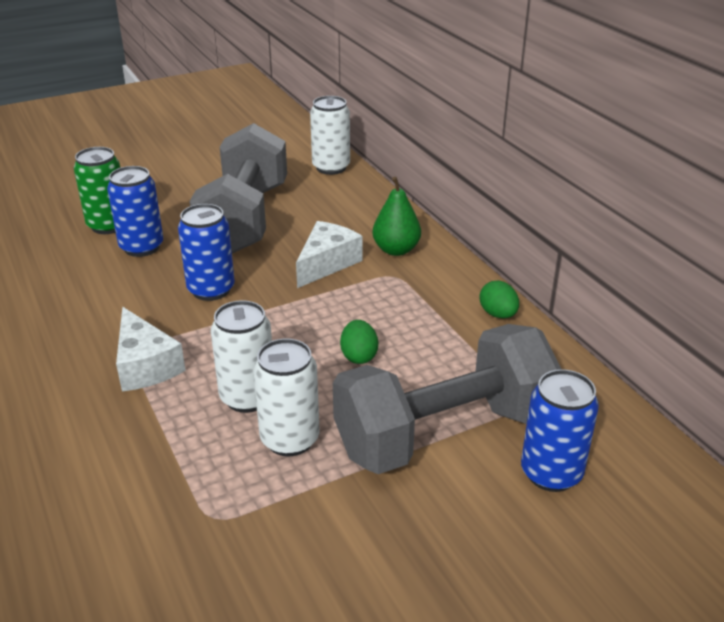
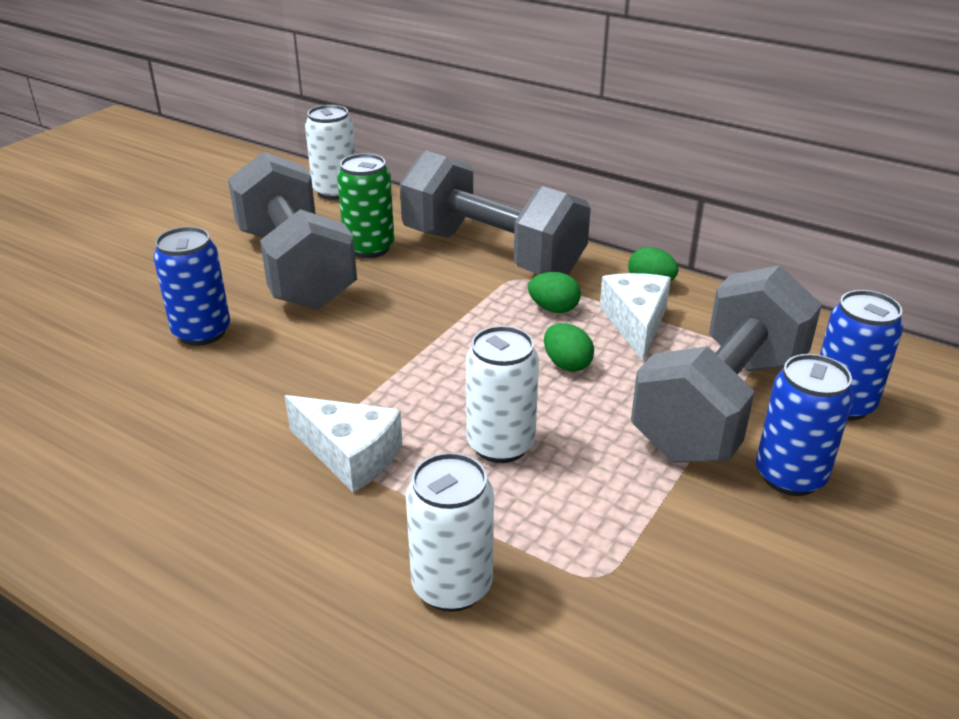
camera: 30 degrees left, 0 degrees up
green can [74,147,120,234] -> green can moved to [337,153,394,258]
blue can [178,204,235,301] -> blue can moved to [756,354,854,496]
white can [253,338,320,456] -> white can moved to [406,452,494,612]
white cheese [296,221,362,288] -> white cheese moved to [600,273,671,361]
green pear [372,177,421,256] -> grey dumbbell [400,150,591,275]
none -> green egg [528,272,581,313]

